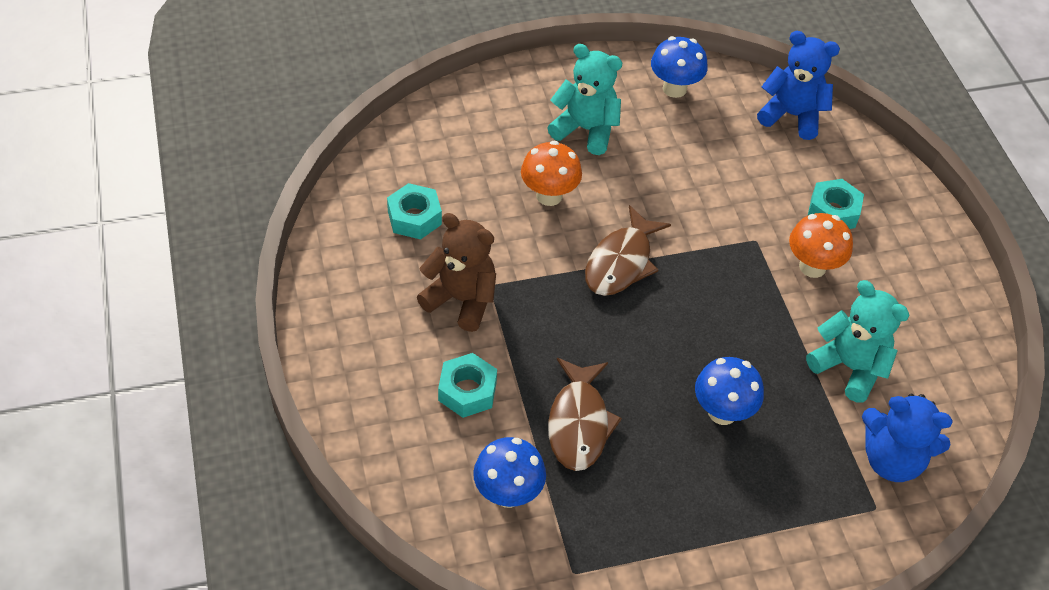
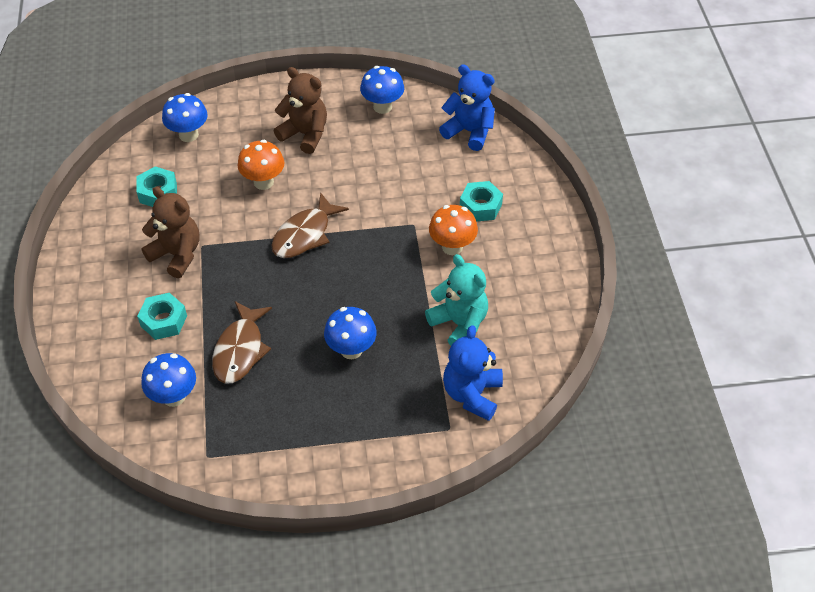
camera: 10 degrees right, 0 degrees up
turquoise teddy bear [547,44,622,155] -> brown teddy bear [274,67,327,154]
blue teddy bear [862,394,953,482] -> blue teddy bear turned 75 degrees clockwise [443,325,503,421]
none -> blue mushroom [162,93,208,142]

